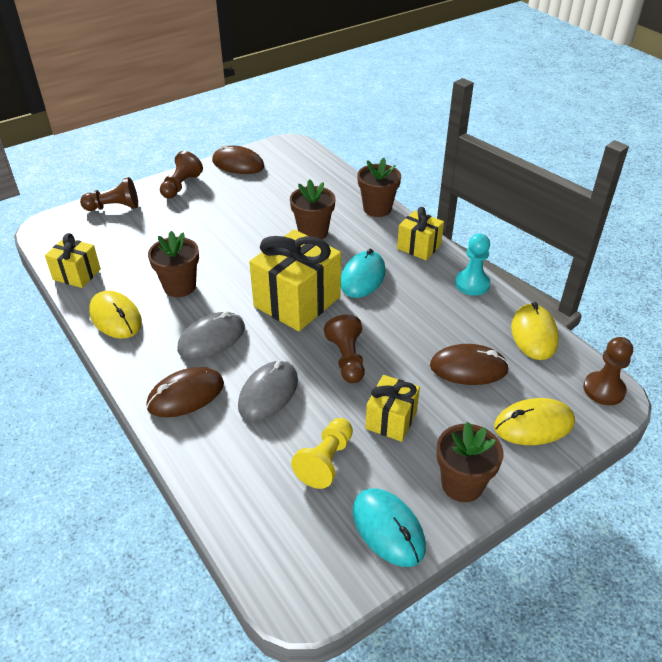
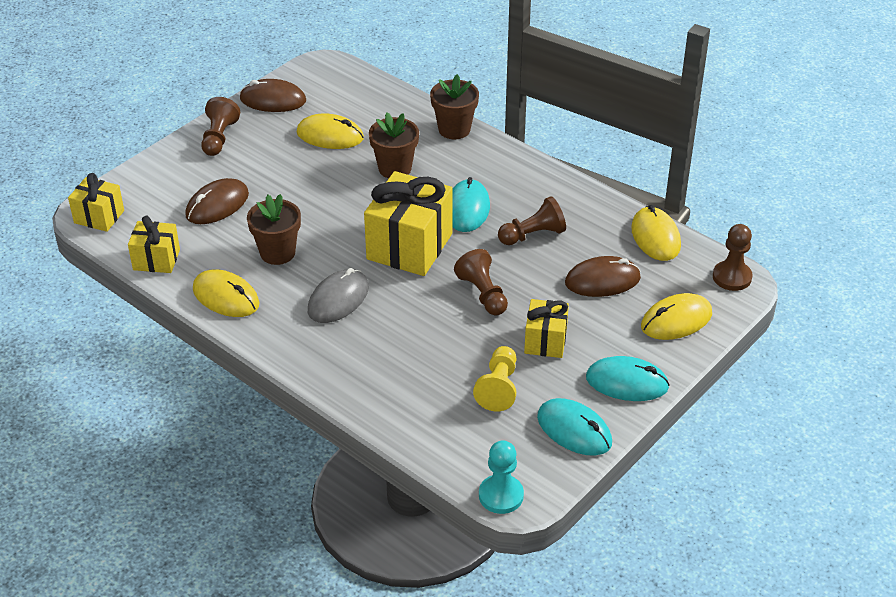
camera: 15 degrees left, 0 degrees up
brown pawn [80,177,138,211] -> brown pawn moved to [498,196,566,245]
brown mouse [146,367,224,417] -> brown mouse moved to [185,178,249,224]
grey mouse [238,360,298,421] -> none
yellow gift [397,207,444,260] -> yellow gift moved to [68,173,124,232]
brown flower pot [436,422,504,502] -> turquoise mouse [586,356,670,401]
turquoise pawn [455,234,491,295] -> turquoise pawn moved to [479,440,524,514]
none -> yellow mouse [296,114,364,149]

